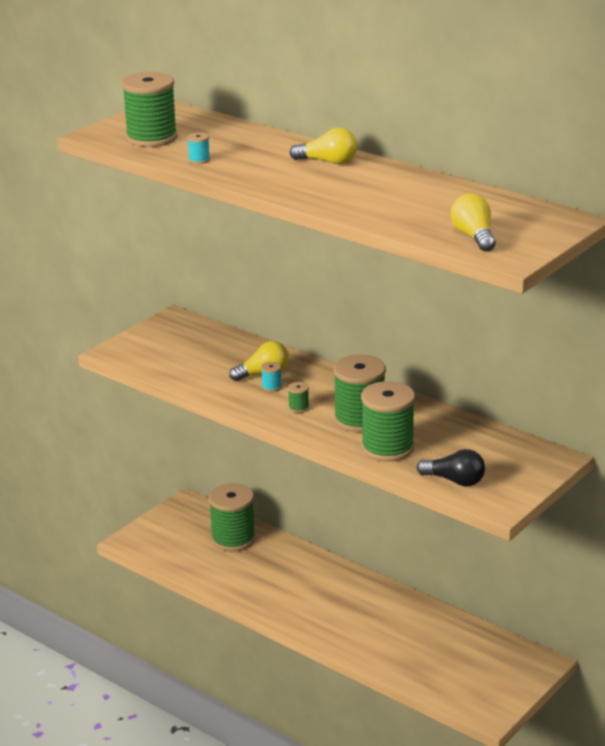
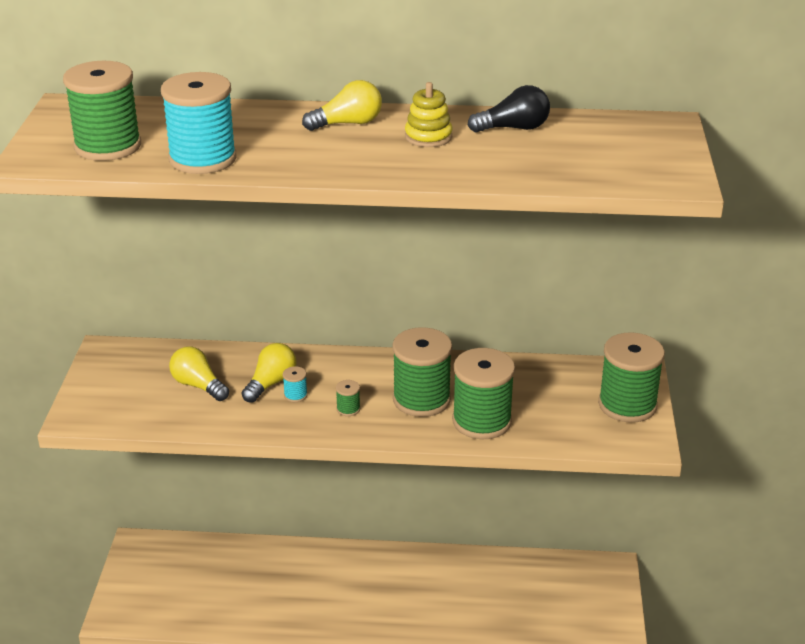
camera: 35 degrees left, 5 degrees up
turquoise spool [187,132,210,164] -> turquoise spool [161,72,237,174], size x2.46
green spool [209,483,256,551] -> green spool moved to [598,332,665,423]
black light bulb [417,449,485,486] -> black light bulb moved to [467,85,550,133]
yellow light bulb [451,194,496,252] -> yellow light bulb moved to [169,347,229,401]
none -> yellow stacking toy [405,82,453,147]

